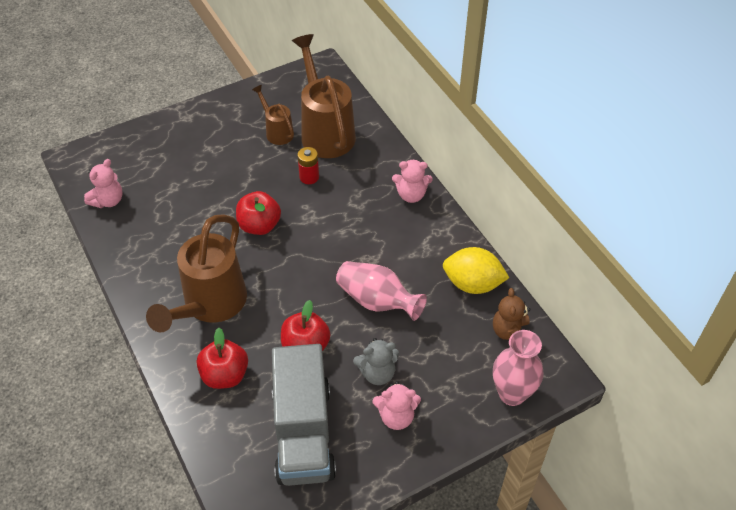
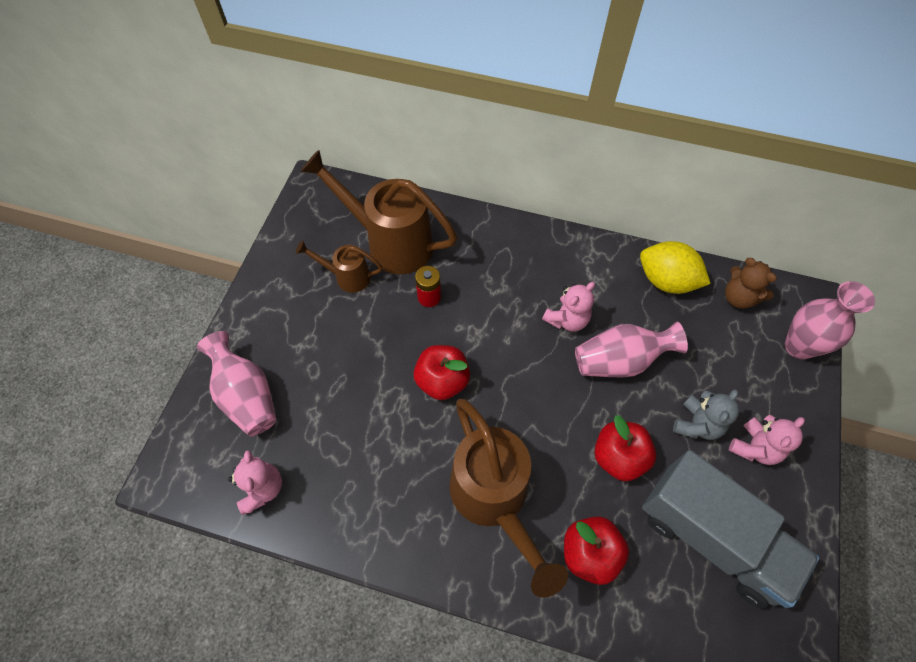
camera: 45 degrees left, 10 degrees up
pink teddy bear [392,160,432,203] -> pink teddy bear moved to [542,282,595,332]
yellow lemon [443,247,509,294] -> yellow lemon turned 60 degrees clockwise [640,241,711,294]
none -> pink vase [197,331,277,436]

